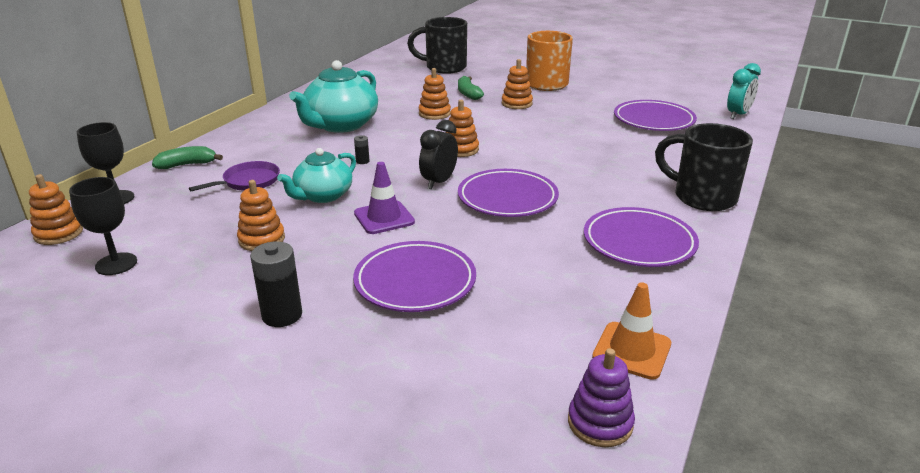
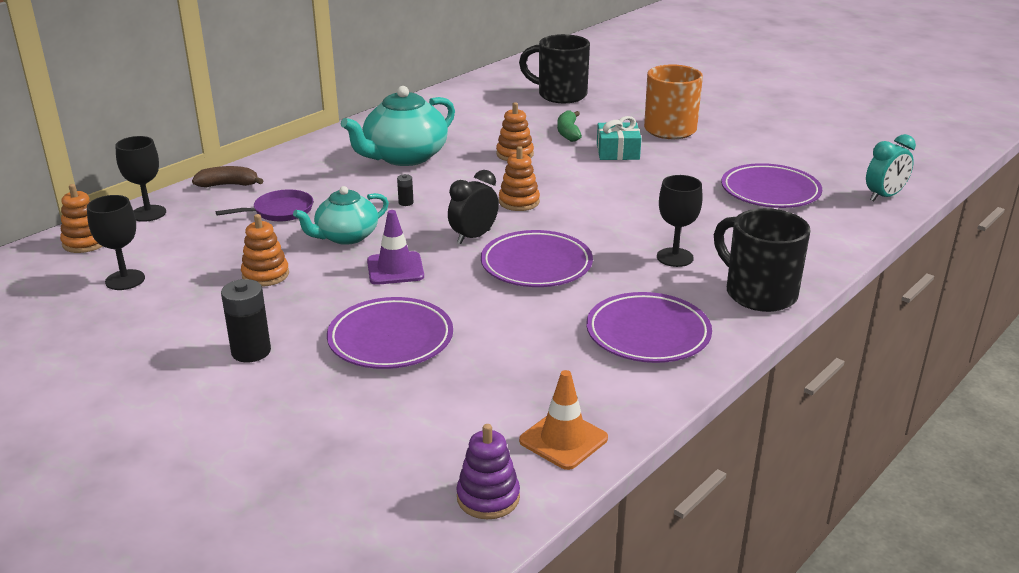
camera: 15 degrees right, 0 degrees up
green banana [152,146,223,169] -> brown banana [192,166,264,187]
orange stacking toy [502,59,533,109] -> turquoise gift [597,116,641,160]
none -> black goblet [657,175,703,267]

